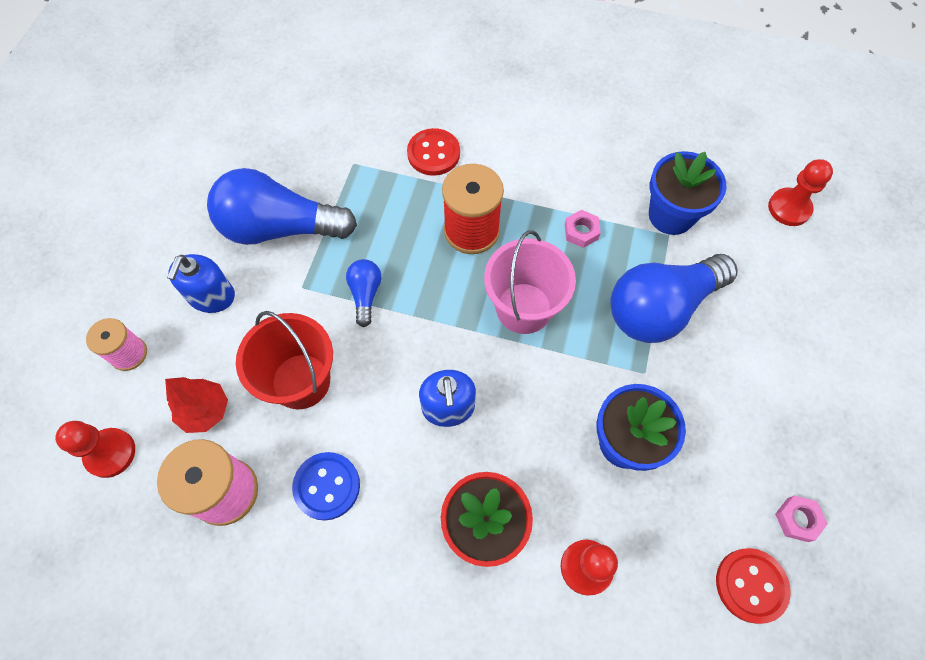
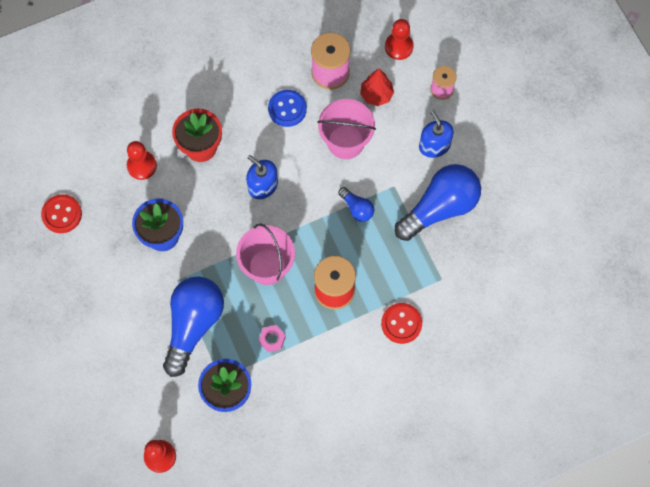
camera: 140 degrees right, 5 degrees up
red bucket [236,311,333,409] -> pink bucket [317,99,376,159]
pink nut [775,496,828,542] -> none

